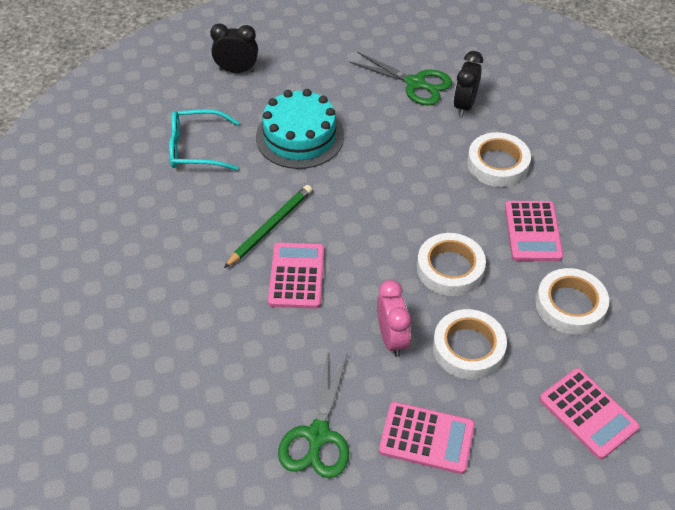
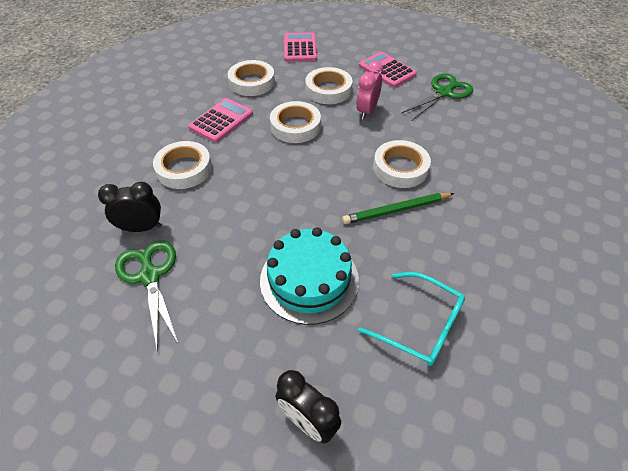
camera: 145 degrees left, 0 degrees up
pink calculator [268,242,325,309] -> white tape [373,140,431,188]
black clock [454,51,483,117] -> black clock turned 150 degrees counterclockwise [98,182,162,232]

